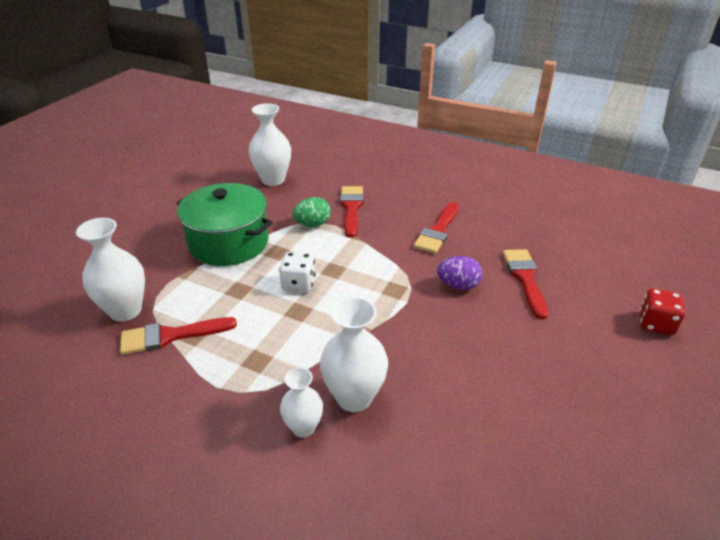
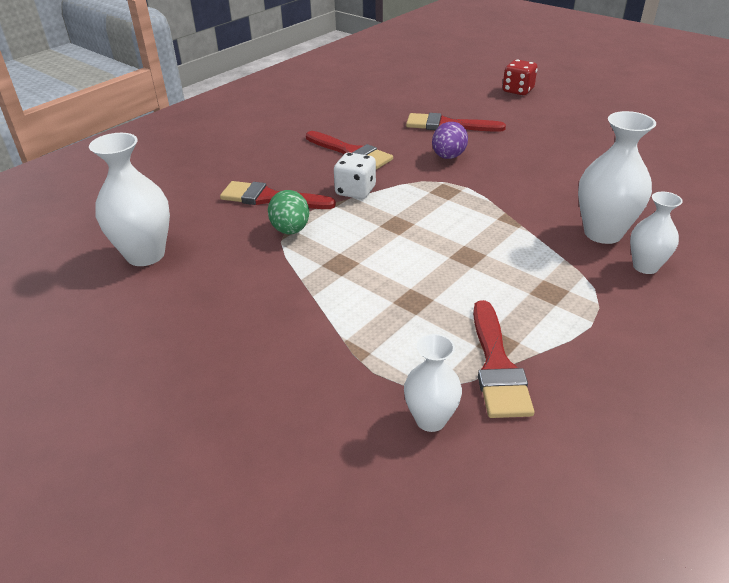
camera: 75 degrees left, 0 degrees up
white vase [76,218,145,322] -> white vase [404,334,462,432], size x0.61
green pot [177,183,273,266] -> none
white dice [279,252,316,293] -> white dice moved to [334,152,376,199]

